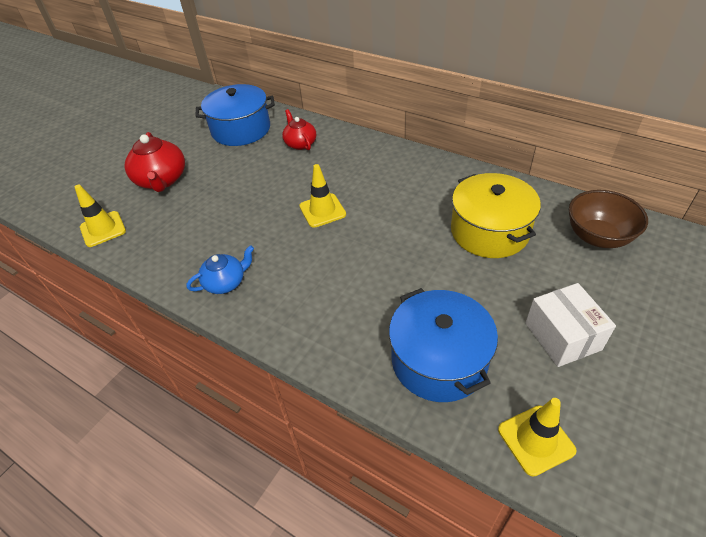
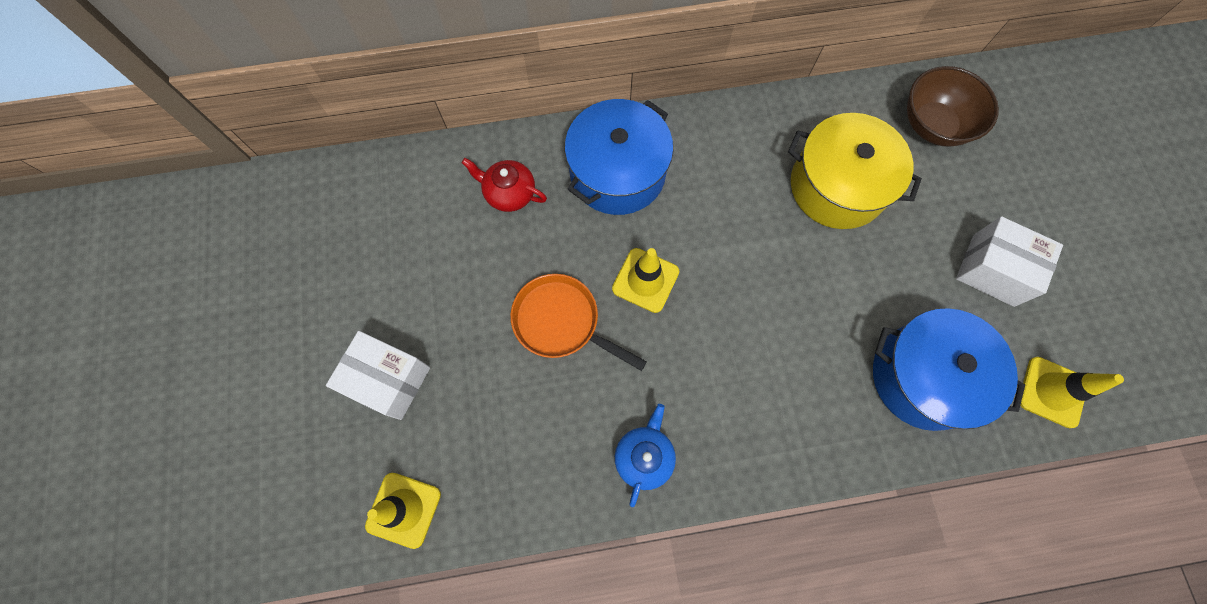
camera: 45 degrees left, 25 degrees up
red teapot [124,132,185,192] -> white box [326,331,430,420]
blue pot [195,84,275,146] -> blue pot moved to [565,99,673,215]
none -> orange pan [510,274,647,371]

